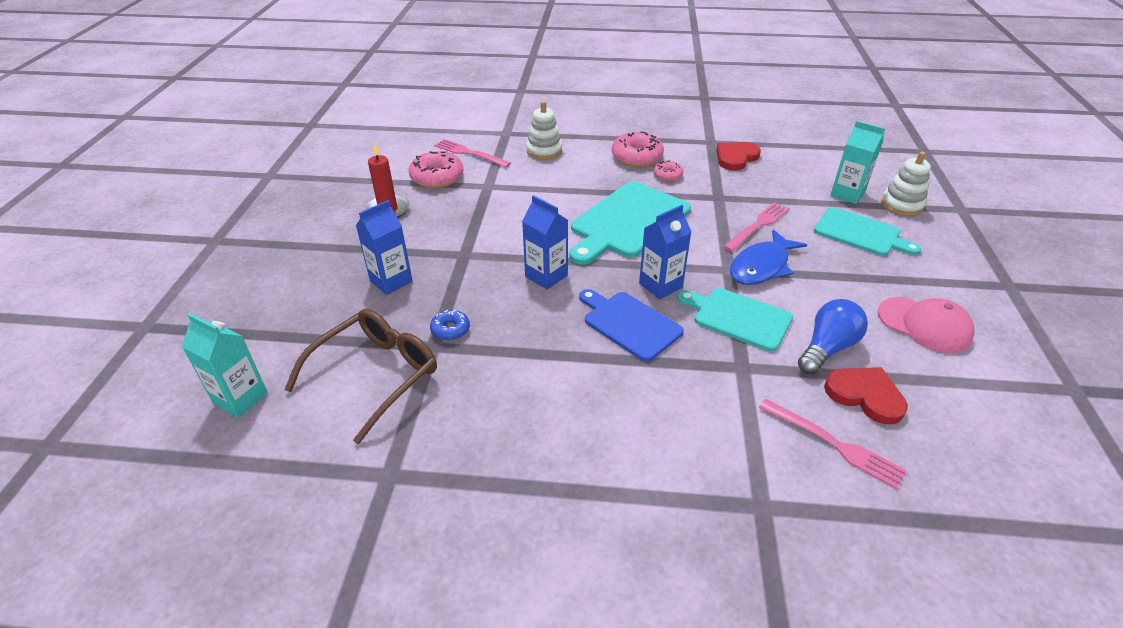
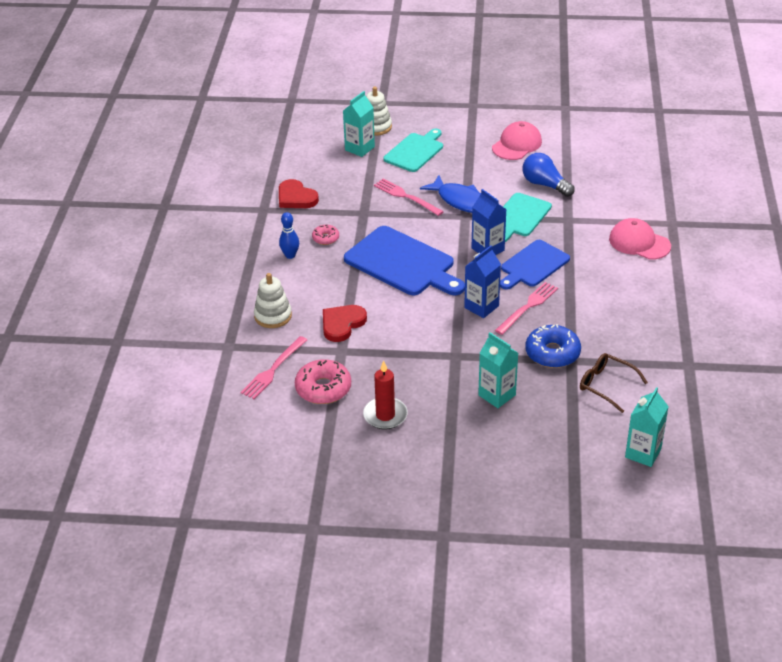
camera: 90 degrees left, 0 degrees up
brown glasses [284,309,437,444] -> brown glasses [580,353,648,413], size x0.64
blue carton [356,200,413,295] -> turquoise carton [478,332,518,408]
blue donut [430,310,470,341] -> blue donut [525,324,581,368], size x1.82
turquoise cutting board [570,181,691,265] -> blue cutting board [344,226,465,295]
pink donut [612,132,664,167] -> blue bowling pin [279,212,299,259]
pink fork [759,399,907,489] -> pink fork moved to [495,282,558,335]
red heart [824,367,908,425] -> red heart moved to [323,305,367,342]
none -> pink cap [609,218,671,260]

